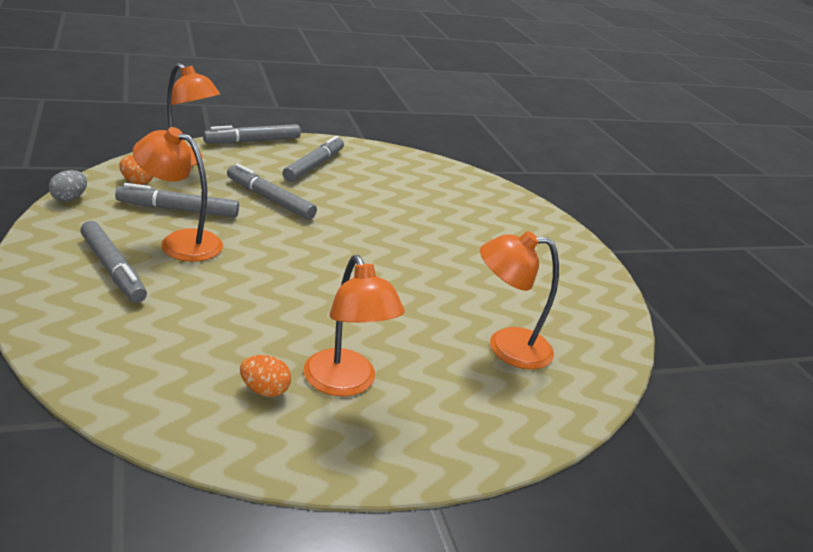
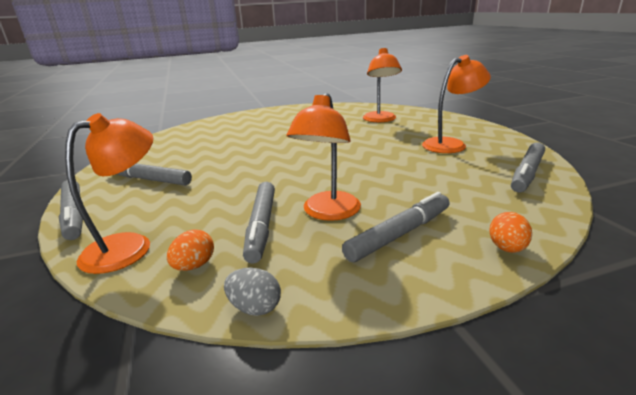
camera: 85 degrees left, 5 degrees down
grey marker [227,163,317,220] -> grey marker moved to [511,142,545,192]
orange egg [240,355,291,397] -> orange egg moved to [489,212,532,253]

